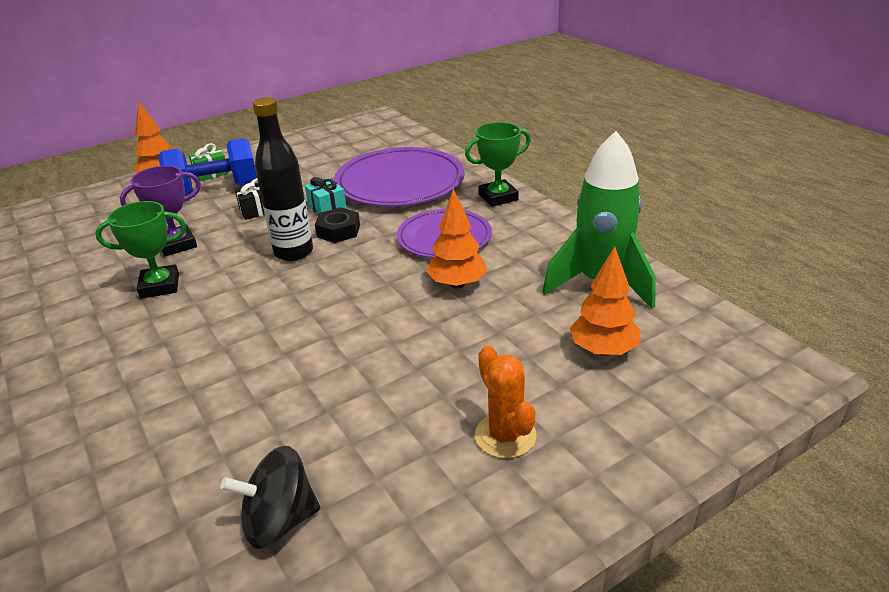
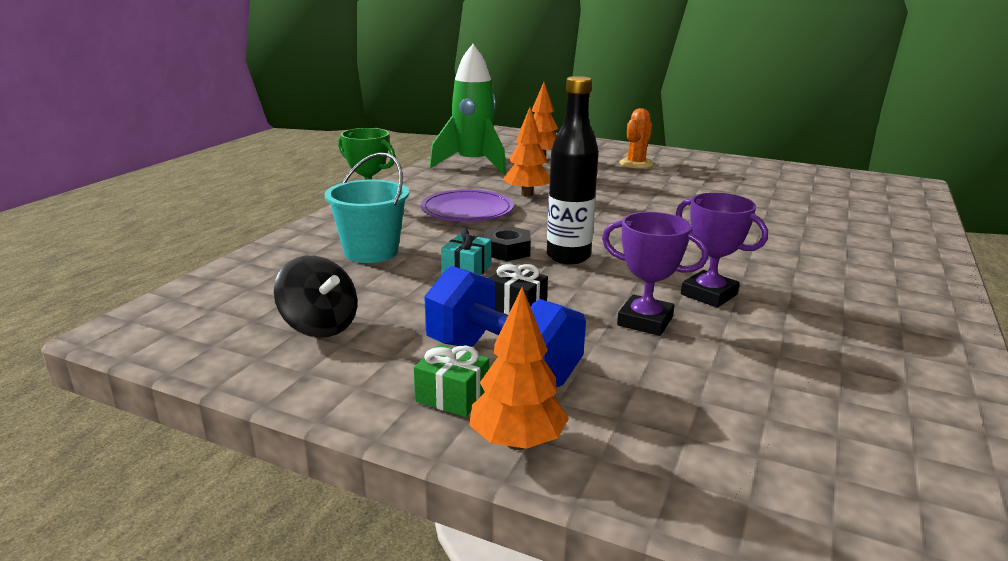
camera: 125 degrees left, 10 degrees down
green trophy [95,201,186,299] -> purple trophy [676,193,768,308]
black spinning top [221,446,320,549] -> black spinning top moved to [274,256,357,338]
purple plate [334,147,465,207] -> turquoise bucket [325,152,409,263]

